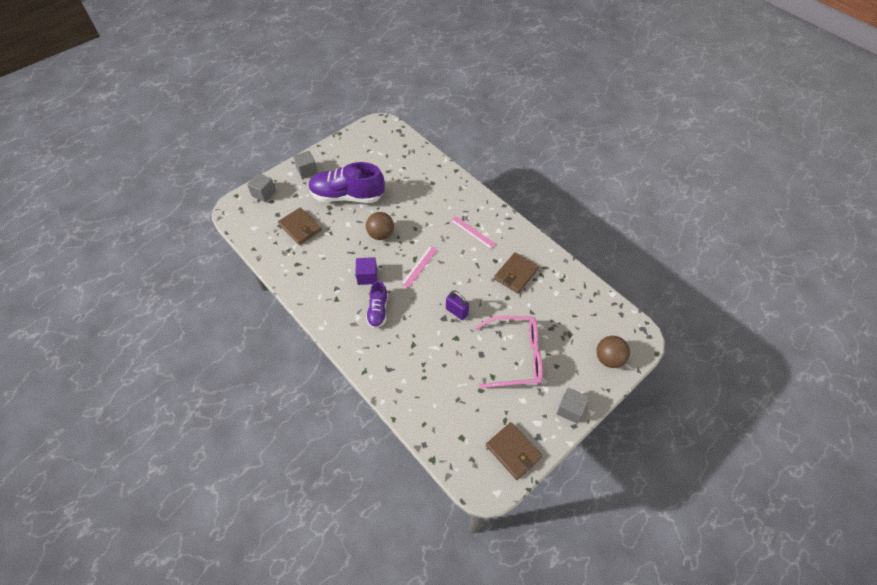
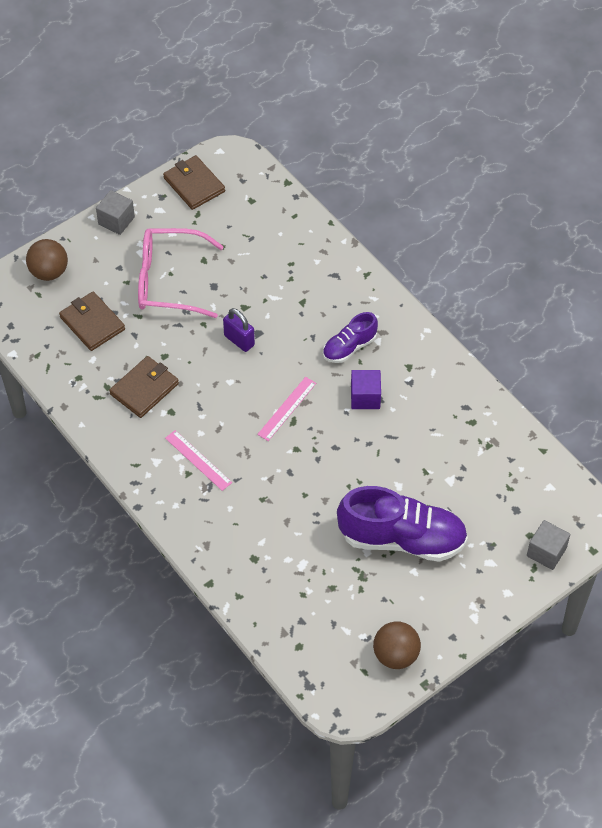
camera: 175 degrees left, 0 degrees up
brown wallet [278,207,322,245] -> brown wallet moved to [59,292,125,351]
grey cube [293,151,318,179] -> none
brown ball [366,212,394,240] -> brown ball moved to [373,621,421,669]
purple shoe [366,281,388,328] -> purple shoe turned 135 degrees counterclockwise [323,312,378,363]

